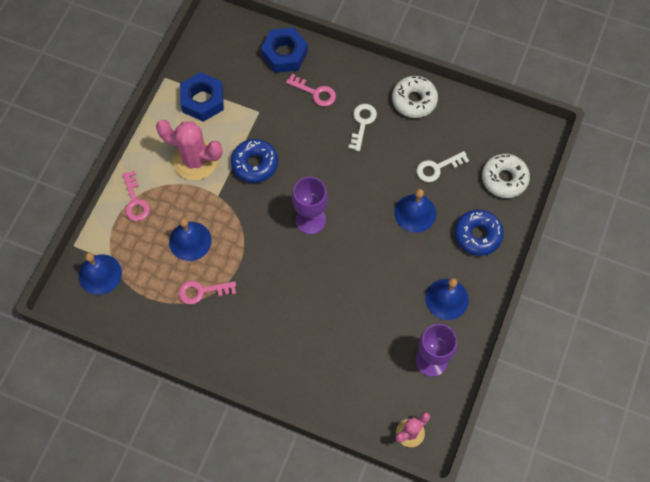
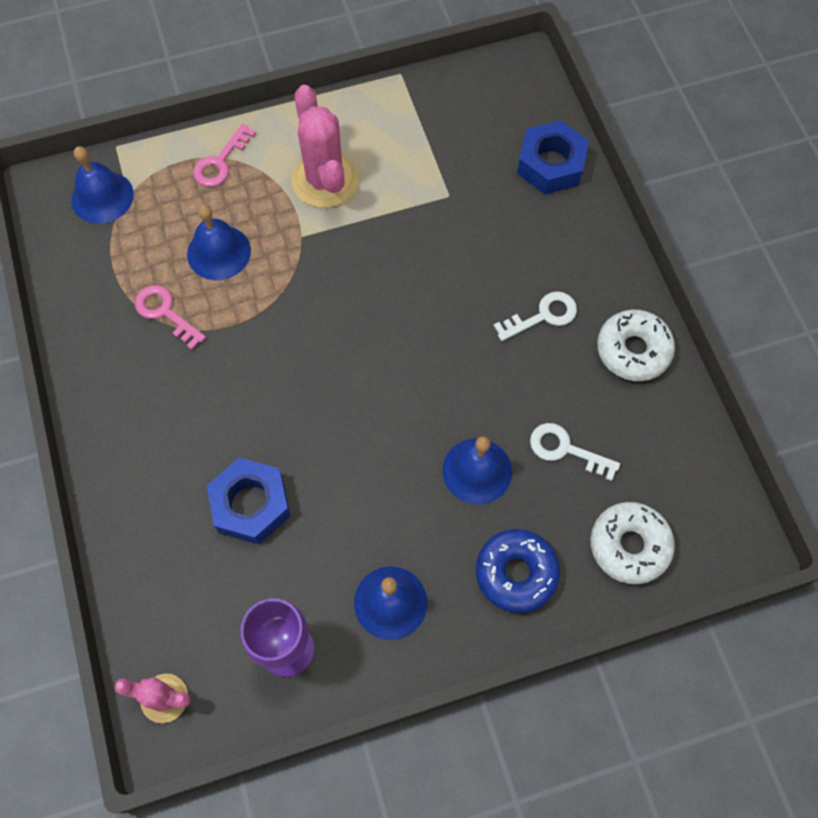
camera: 50 degrees right, 0 degrees up
blue nut [180,72,224,122] -> blue nut moved to [207,458,291,544]
blue donut [231,139,278,183] -> none
pink key [286,74,336,106] -> none
purple goblet [292,177,328,234] -> none

